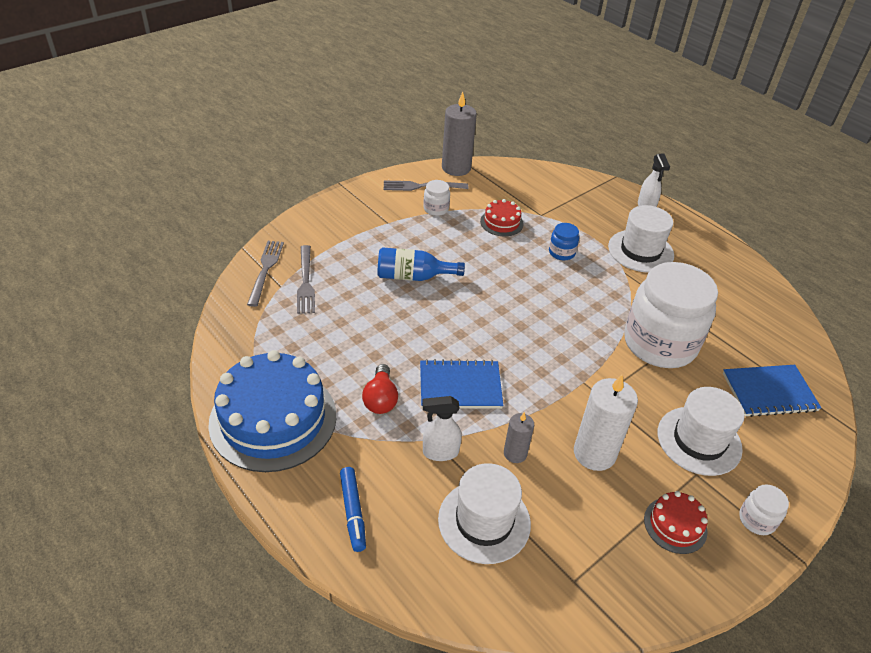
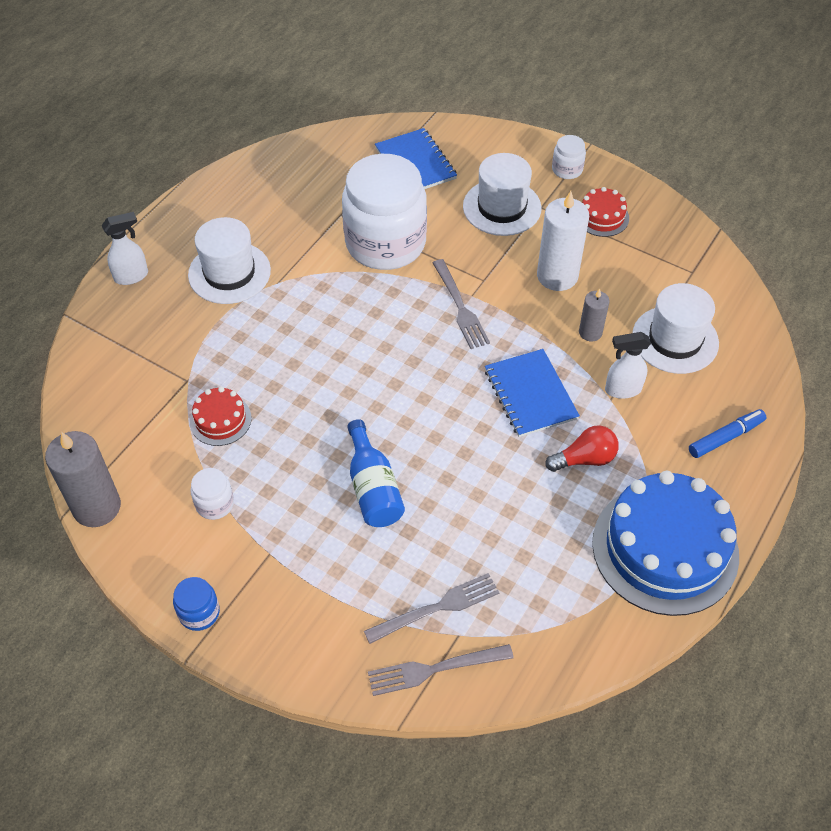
camera: 105 degrees left, 10 degrees up
grey fork [384,181,468,191] -> grey fork moved to [433,259,490,349]
white spray bottle [422,396,462,461] -> white spray bottle turned 105 degrees clockwise [605,332,651,399]
blue jar [549,223,579,260] -> blue jar moved to [173,577,220,631]

